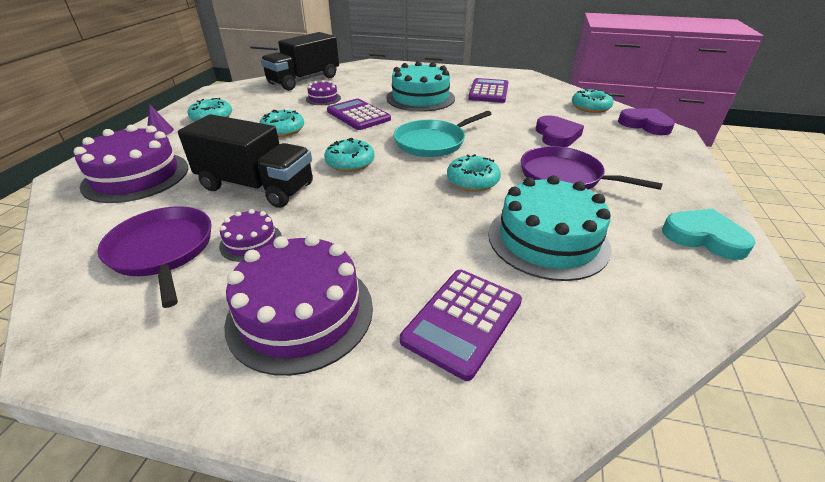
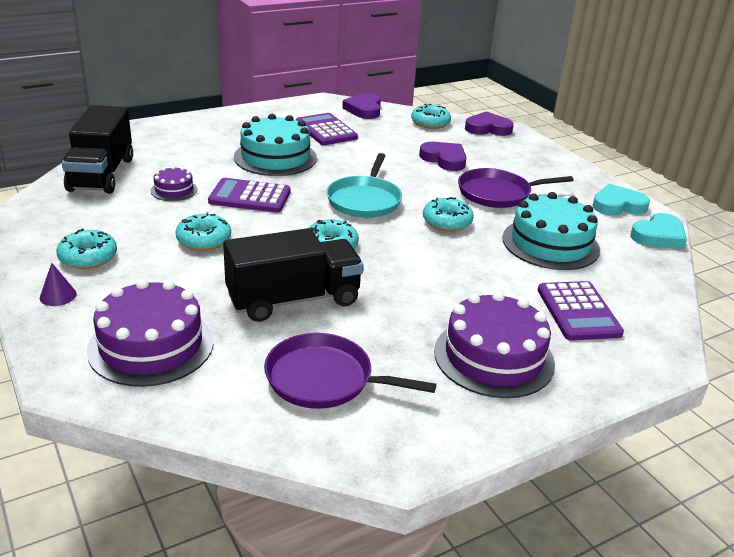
camera: 45 degrees left, 5 degrees down
purple cake [219,209,282,262] -> none
none -> purple heart [342,93,381,119]
none -> turquoise heart [630,213,687,249]

